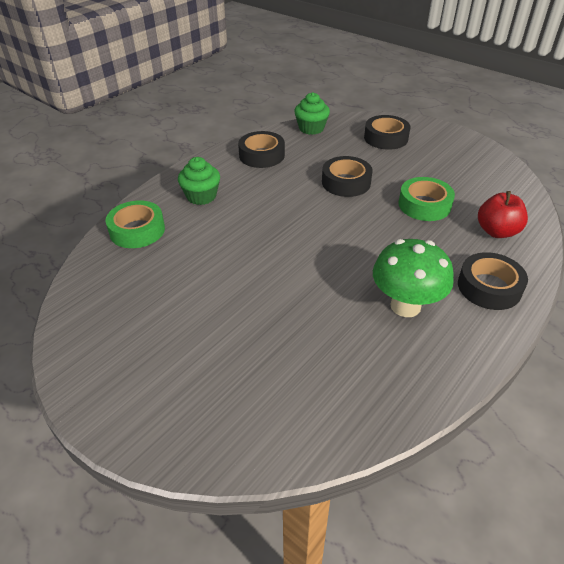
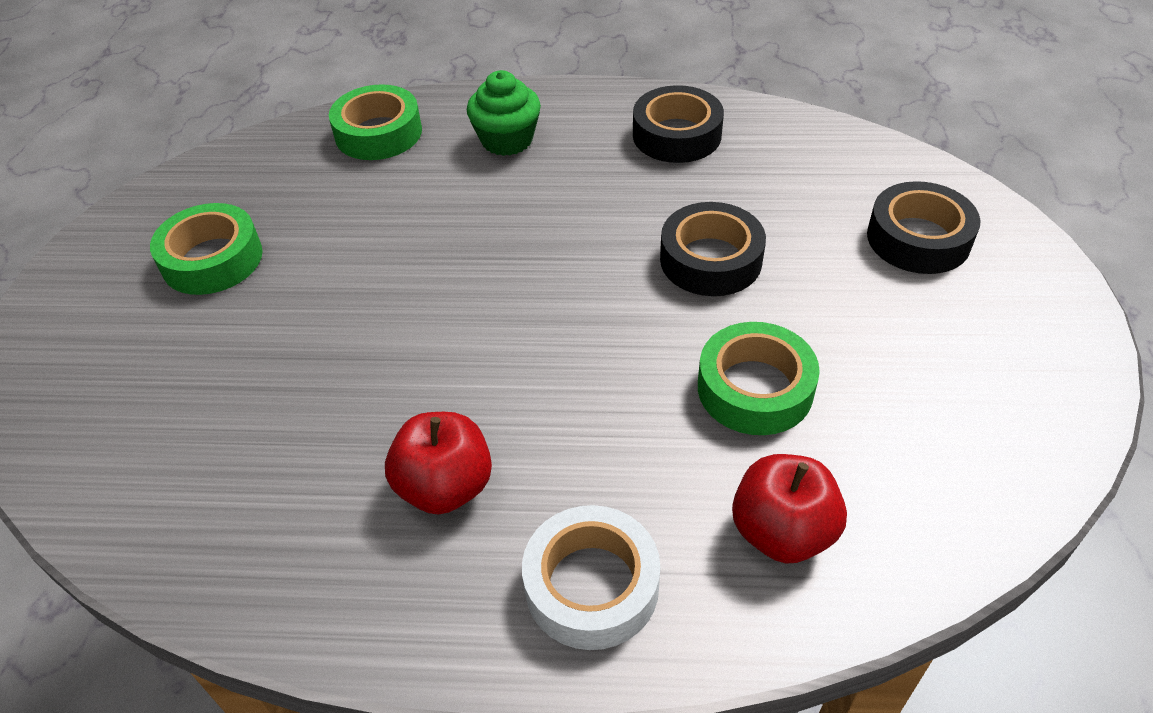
camera: 55 degrees right, 5 degrees up
green cupcake [294,92,330,135] -> none
green mushroom [373,239,454,317] -> red apple [385,412,492,514]
black tape [458,252,528,310] -> white tape [522,505,660,650]
none -> green tape [150,203,263,295]

